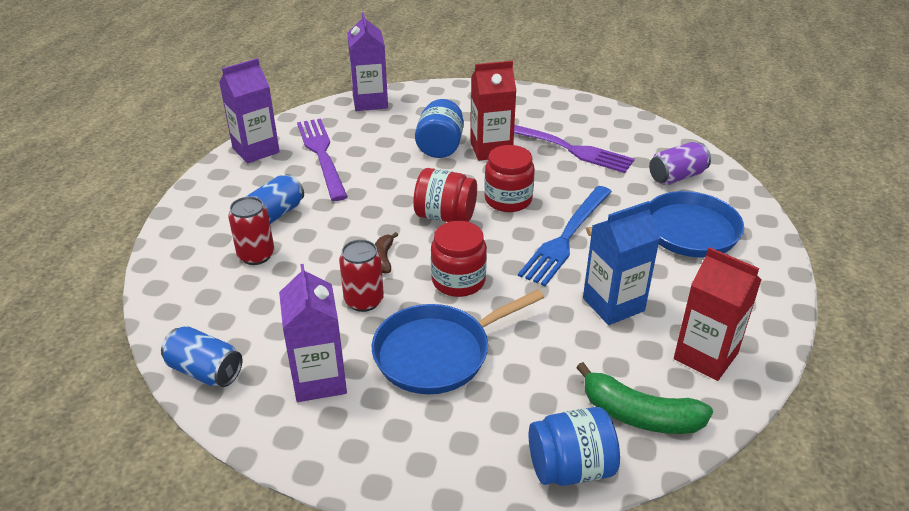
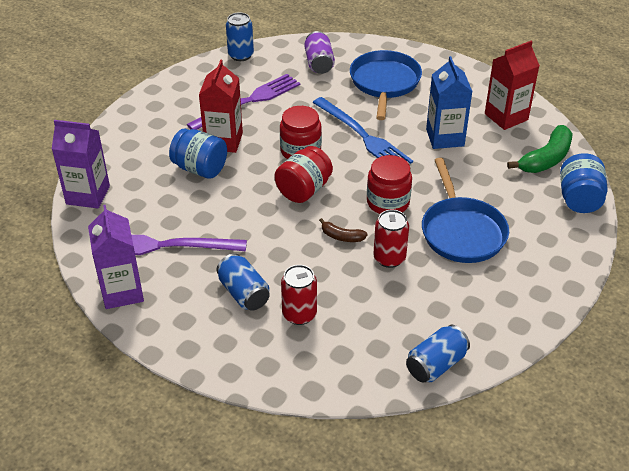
camera: 70 degrees left, 5 degrees up
purple carton [279,264,347,402] -> none
none -> blue can [226,12,254,61]

